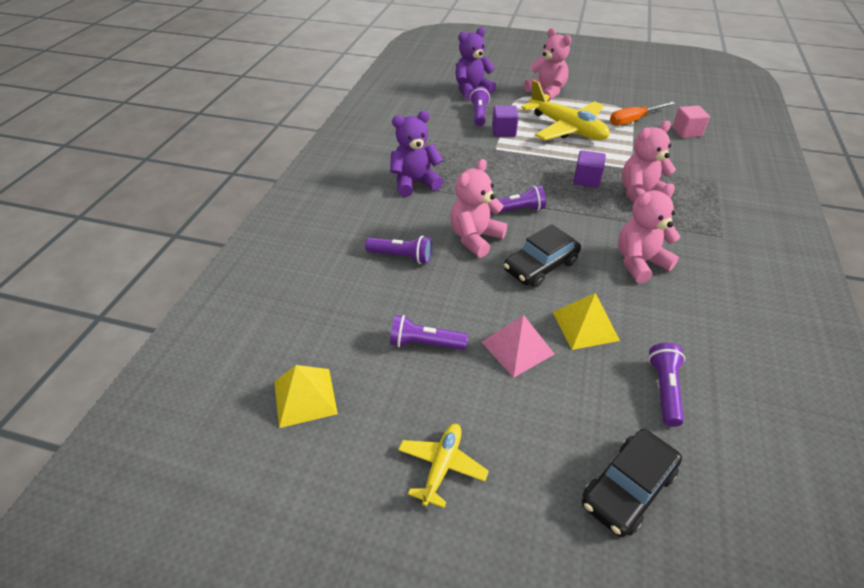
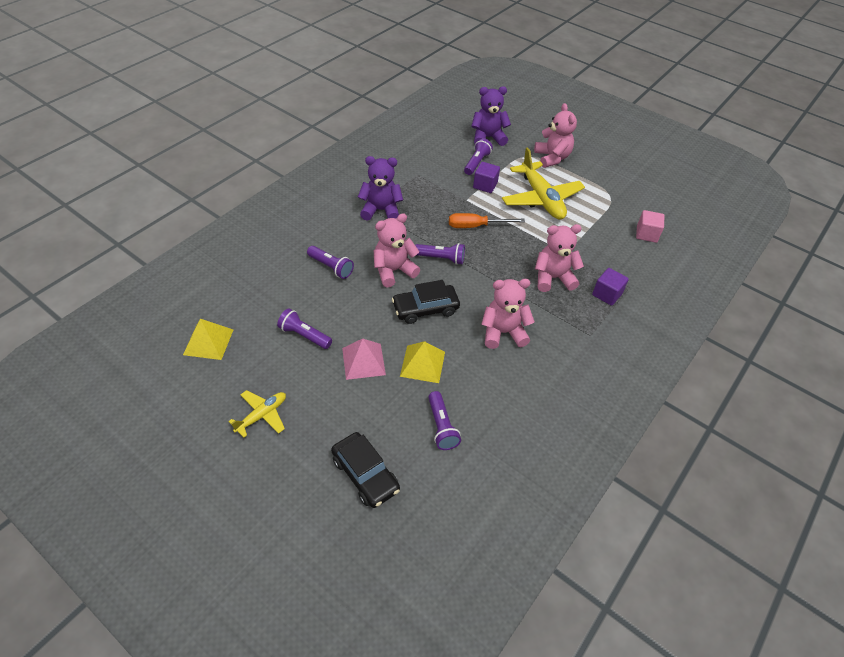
camera: 20 degrees right, 5 degrees up
purple cube [573,150,606,188] -> purple cube moved to [592,268,629,306]
black car [582,429,682,537] -> black car turned 105 degrees counterclockwise [331,432,400,508]
orange screwdriver [610,102,676,126] -> orange screwdriver moved to [449,213,525,228]
purple flashlight [648,343,685,427] -> purple flashlight turned 135 degrees clockwise [428,391,461,450]

